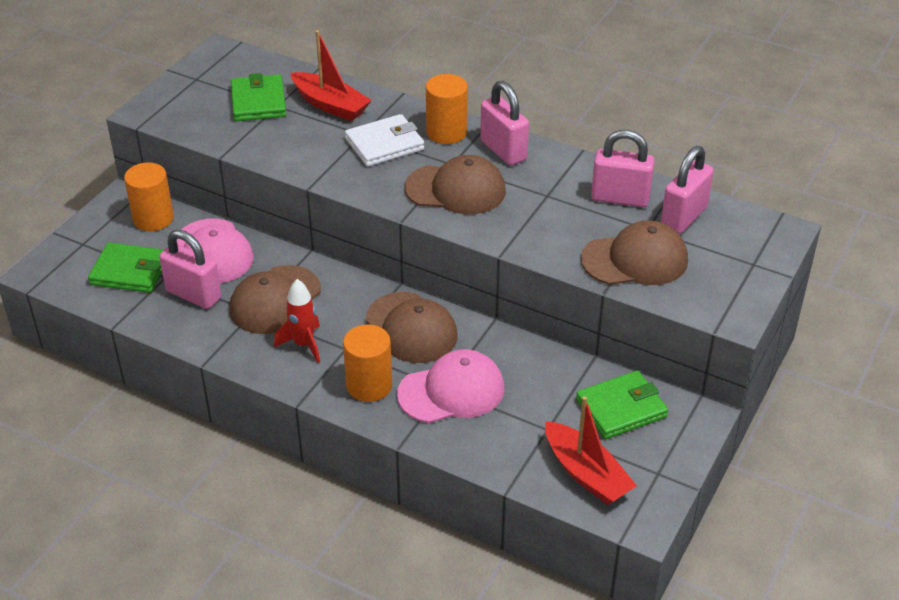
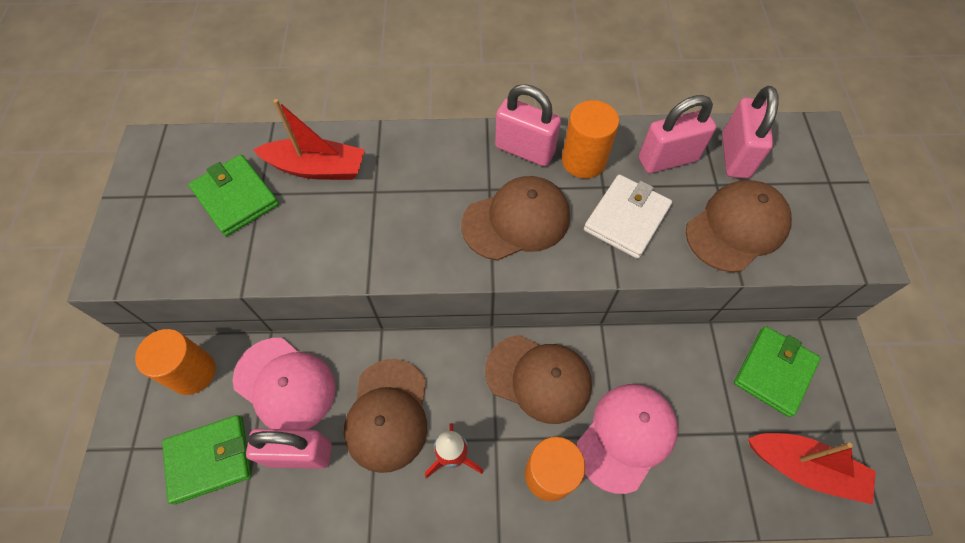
camera: 30 degrees left, 20 degrees up
white wallet [345,114,424,167] -> white wallet moved to [584,174,672,259]
orange cylinder [426,74,468,144] -> orange cylinder moved to [562,100,619,178]

